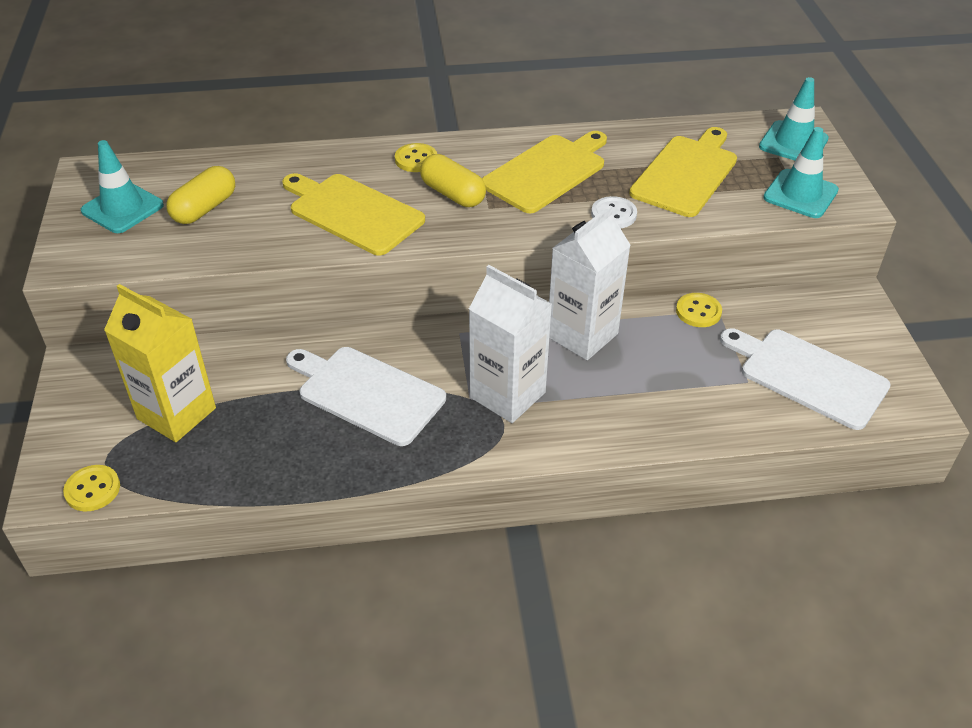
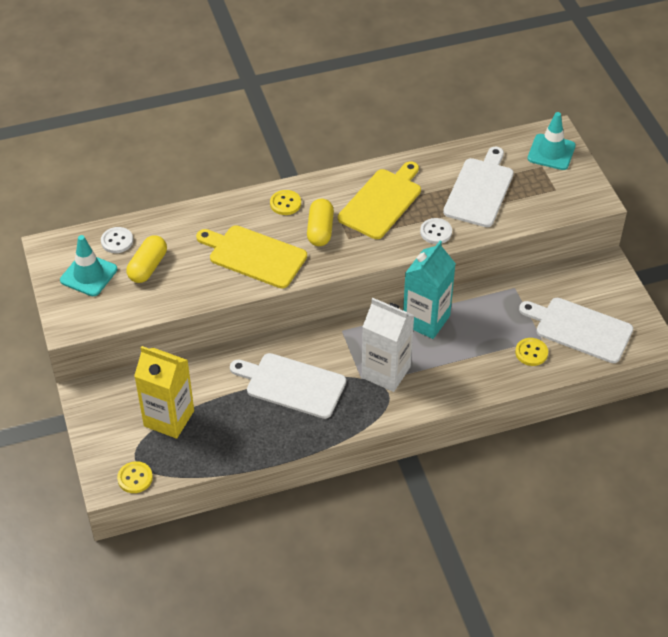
camera: 10 degrees left, 5 degrees up
yellow capsule [420,154,486,207] -> yellow capsule turned 60 degrees clockwise [307,199,334,246]
white carton [549,205,631,360] -> turquoise carton [403,241,456,339]
yellow cutting board [629,127,737,217] -> white cutting board [443,147,514,227]
yellow button [676,293,722,327] -> yellow button moved to [515,338,548,366]
turquoise traffic cone [763,127,839,218] -> none
none -> white button [101,227,133,253]

